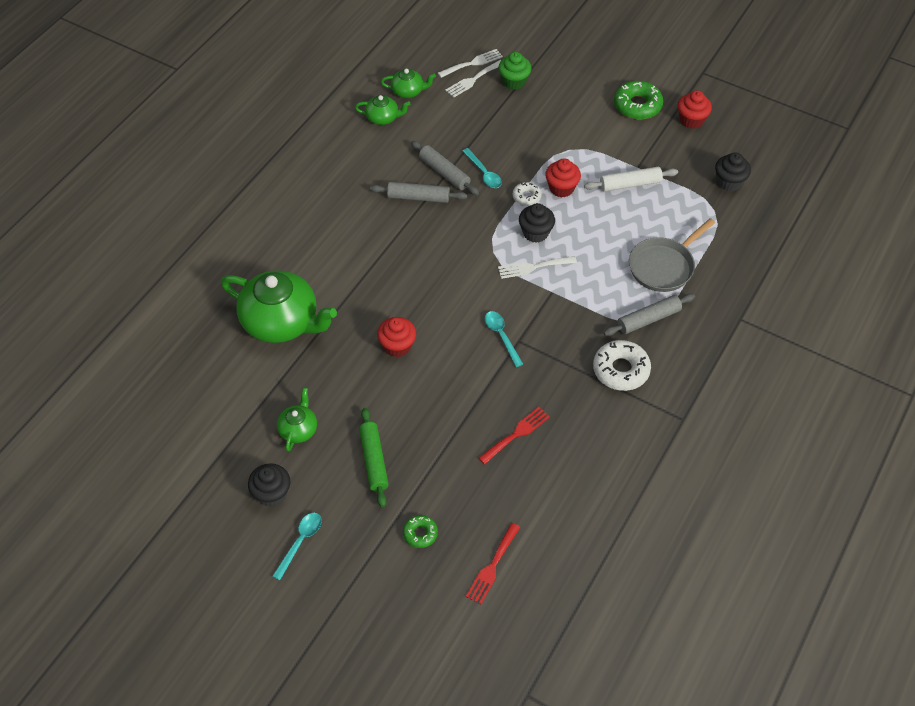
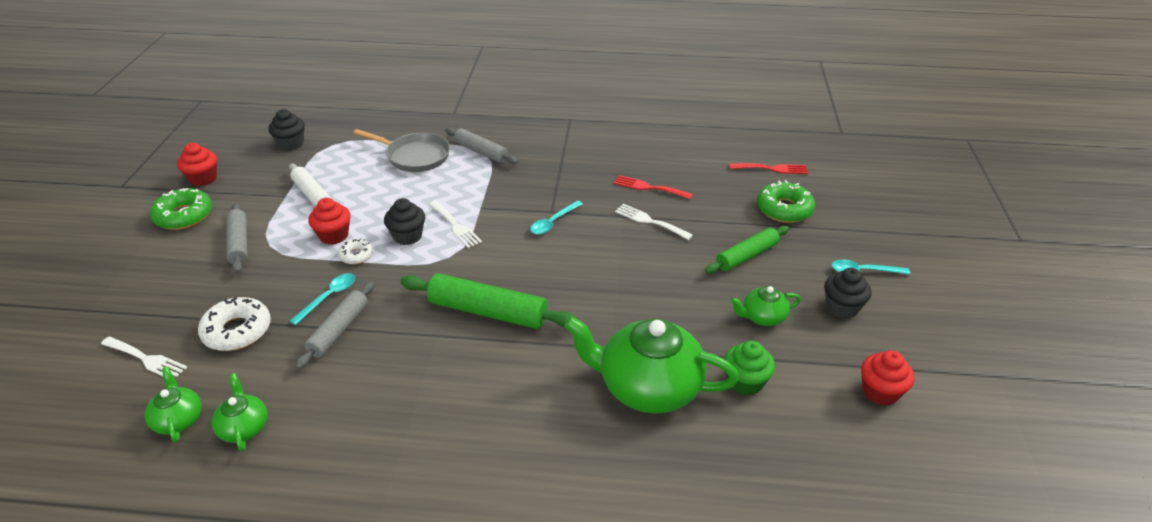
camera: 115 degrees left, 15 degrees down
green teapot [221,270,337,343] -> green teapot turned 75 degrees counterclockwise [564,316,739,414]
grey rolling pin [370,182,467,203] -> grey rolling pin moved to [227,203,247,273]
red cupcake [377,317,416,357] -> red cupcake moved to [861,350,914,406]
green donut [403,515,438,548] -> green donut [757,180,815,223], size x1.79
white fork [438,49,503,78] -> white fork moved to [615,204,693,240]
green cupcake [498,52,532,90] -> green cupcake moved to [724,341,775,396]
white donut [593,340,651,391] -> white donut moved to [198,297,271,351]
none -> green rolling pin [400,273,578,329]

